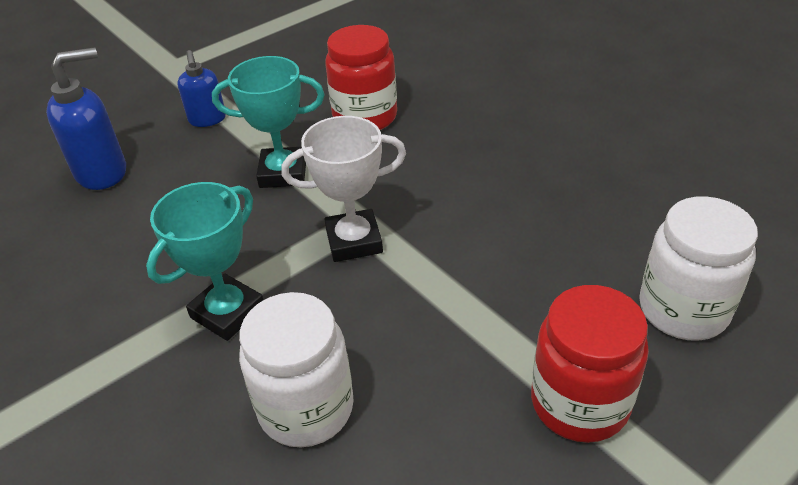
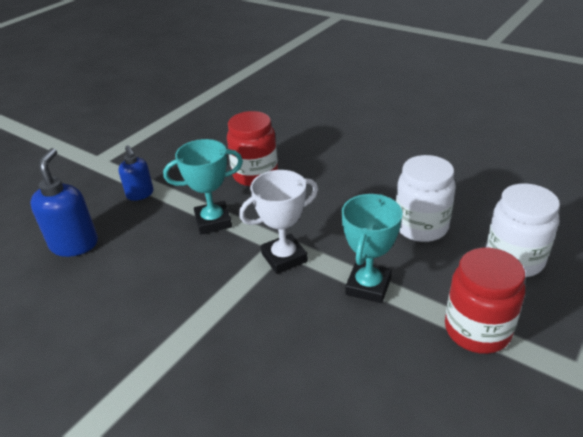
camera: 15 degrees left, 5 degrees down
blue soap dispenser [46,47,126,190] -> blue soap dispenser turned 45 degrees counterclockwise [30,148,98,257]
turquoise trophy [146,182,263,341] -> turquoise trophy moved to [342,194,403,303]
white jar [239,292,354,447] -> white jar moved to [396,155,456,242]

